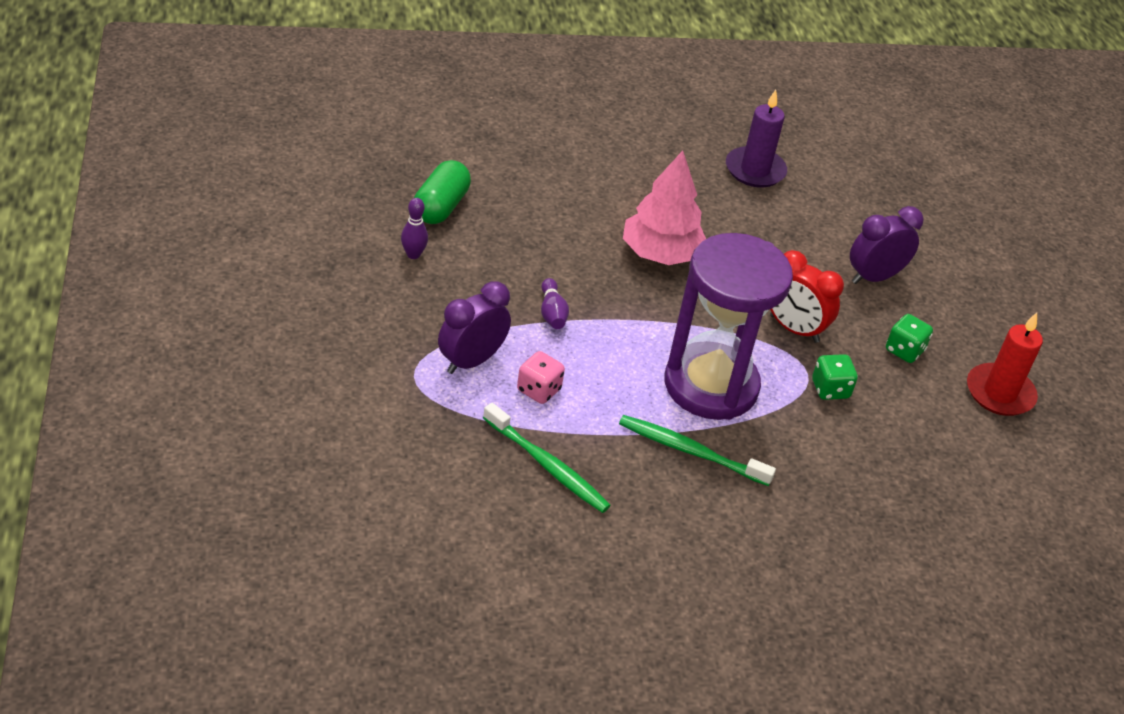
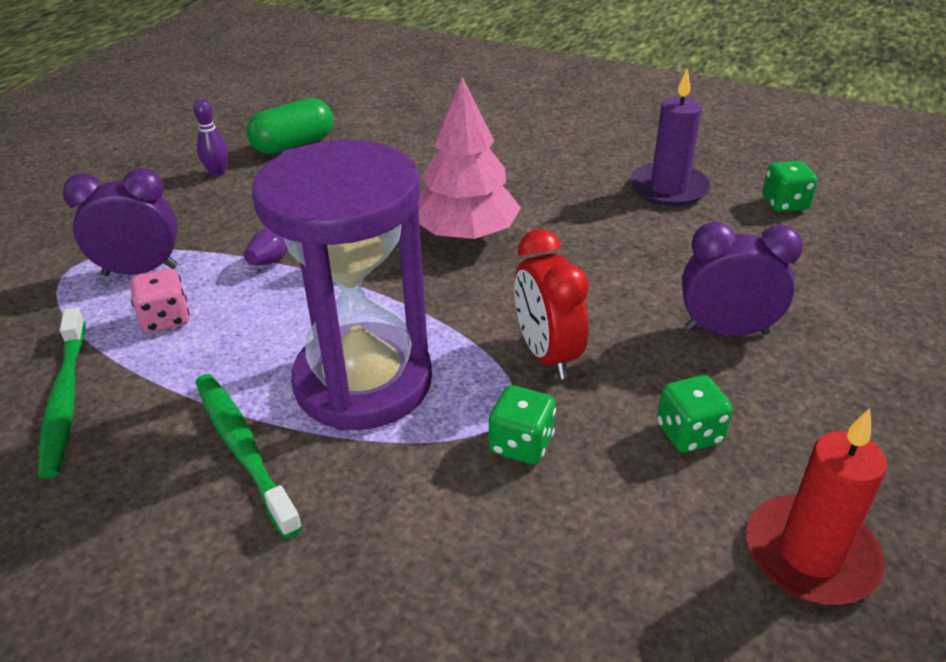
camera: 40 degrees right, 5 degrees down
none -> green dice [762,161,818,212]

